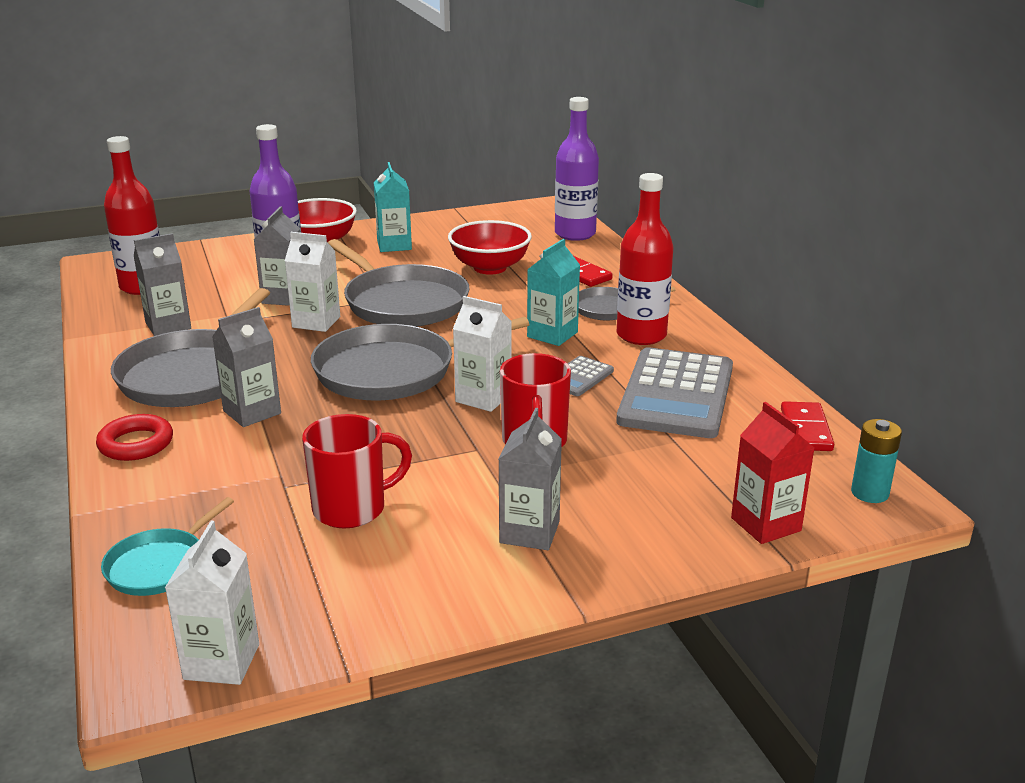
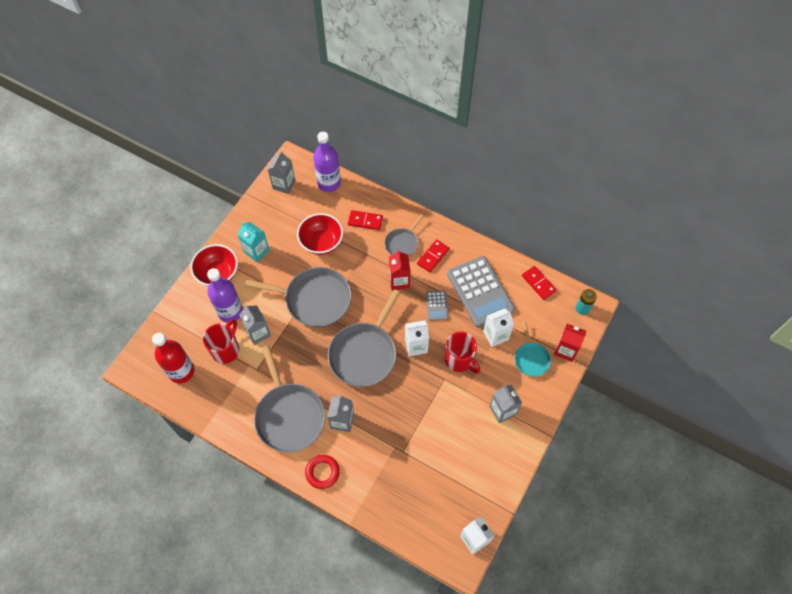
camera: 40 degrees left, 35 degrees up
turquoise pan [101,497,234,596] -> turquoise pan moved to [515,322,551,377]
grey carton [134,233,191,336] -> grey carton moved to [268,151,295,194]
white carton [285,232,340,332] -> white carton moved to [483,308,514,347]
red mug [302,414,412,528] -> red mug moved to [203,319,239,364]
turquoise carton [527,239,580,346] -> red carton [389,250,411,290]
red bottle [617,173,673,345] -> red domino [417,239,449,272]

